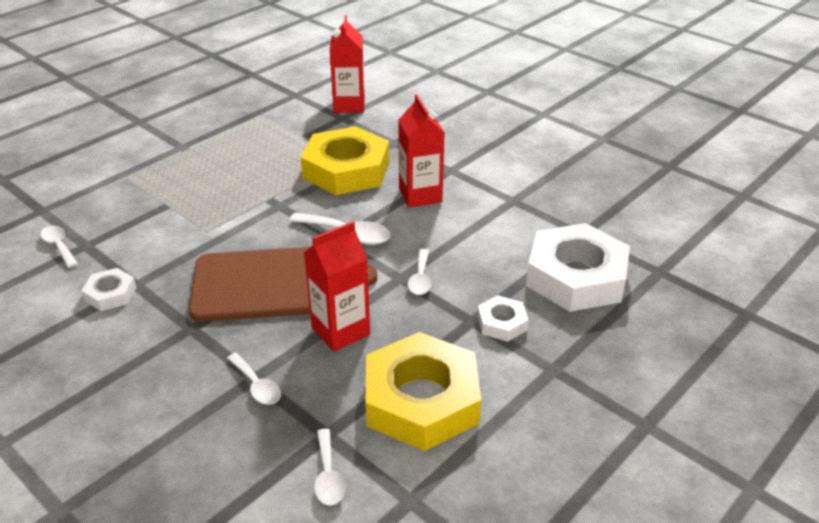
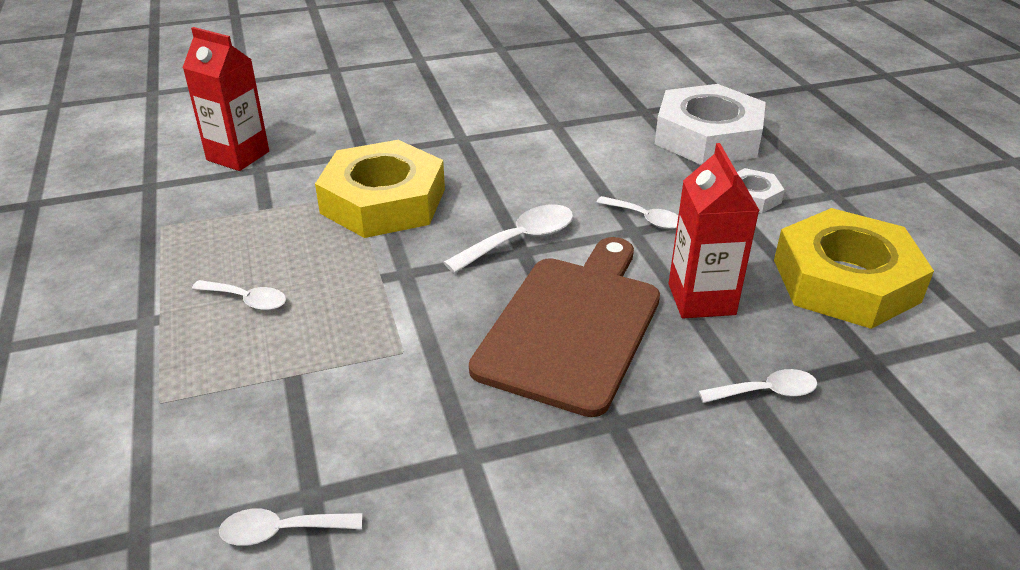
camera: 60 degrees left, 0 degrees up
white nut [81,268,137,311] -> none
white spoon [314,429,345,505] -> white spoon moved to [192,280,286,311]
red carton [398,94,445,208] -> none

